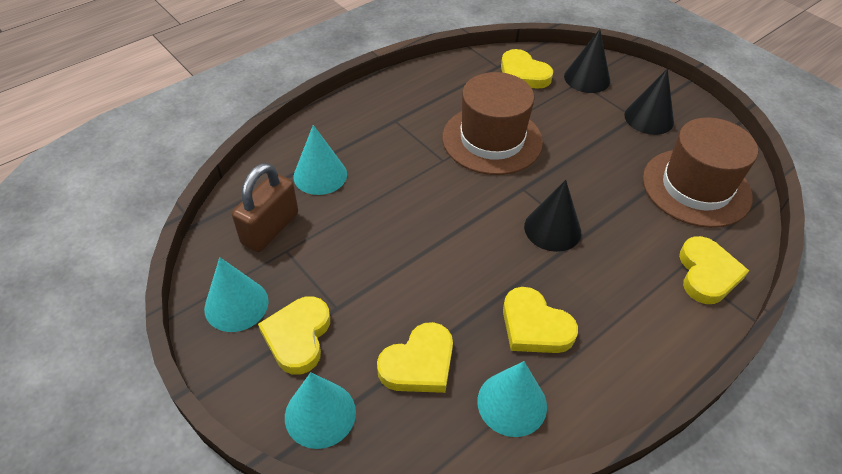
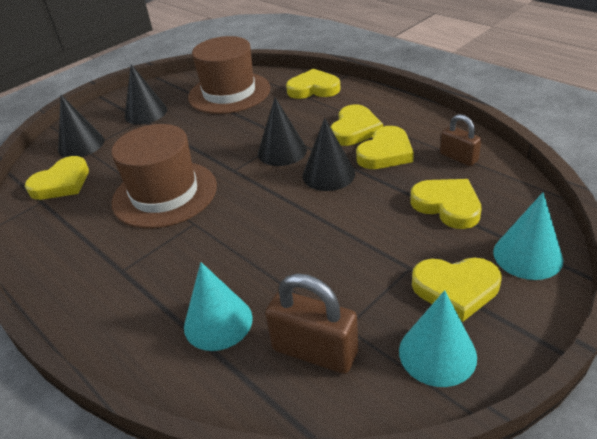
camera: 90 degrees left, 10 degrees down
turquoise cone [477,361,547,437] -> brown padlock [440,114,482,166]
none -> black cone [302,118,355,191]
none -> yellow heart [330,104,383,146]

